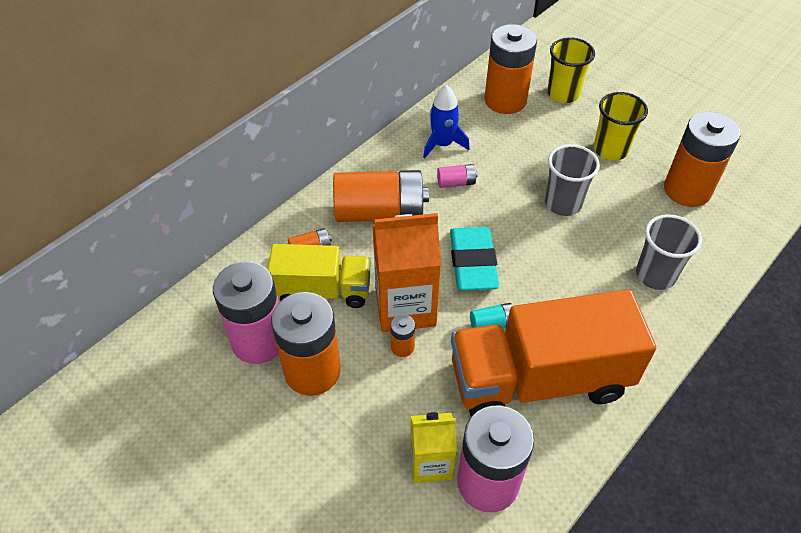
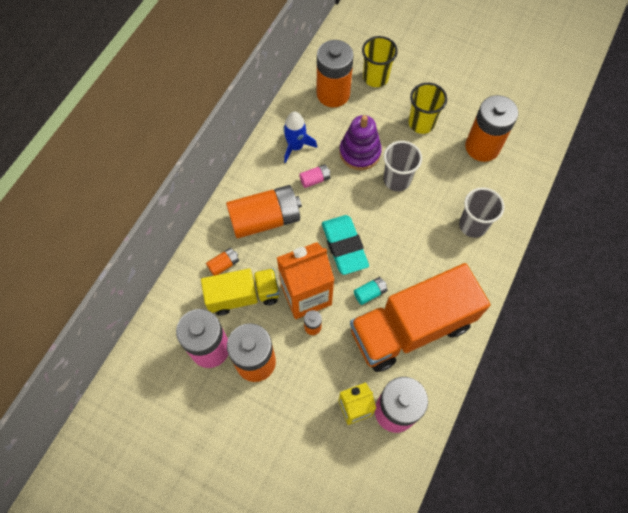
camera: 15 degrees left, 15 degrees up
none -> purple stacking toy [339,115,382,170]

